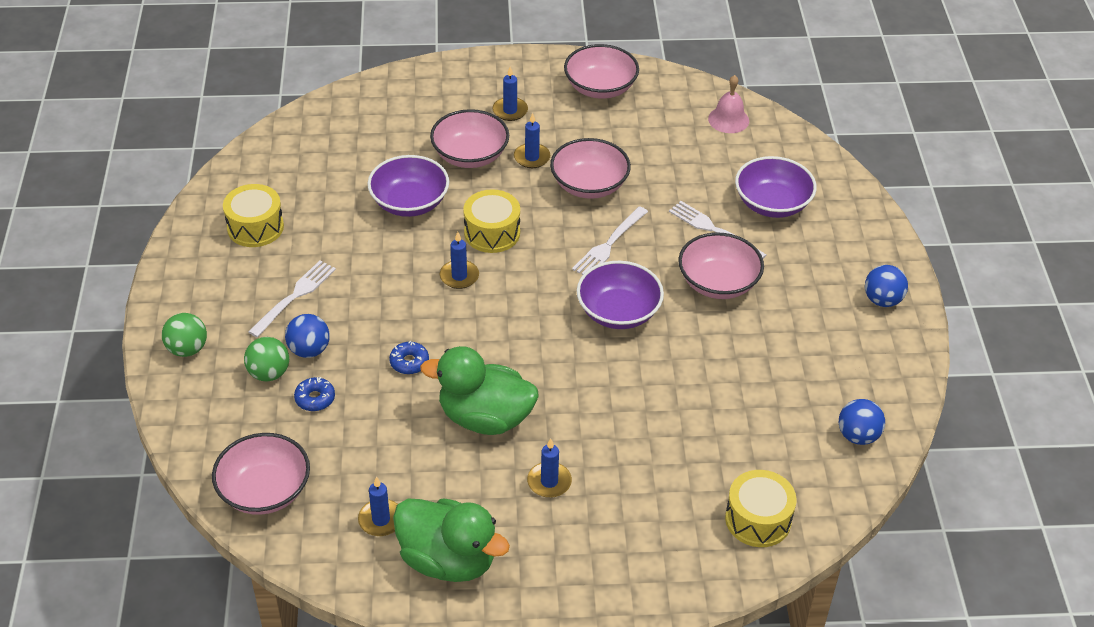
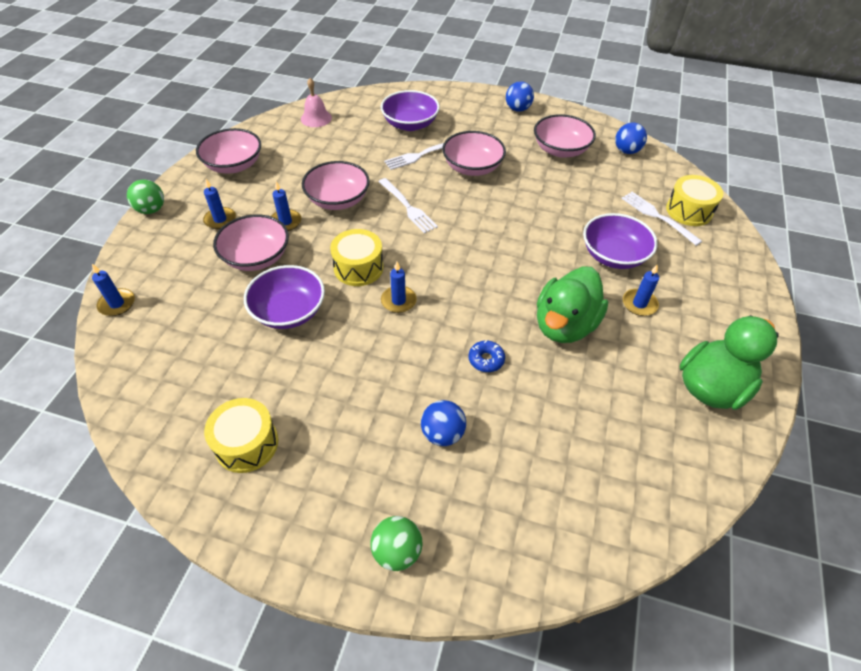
camera: 70 degrees left, 5 degrees up
pink bowl [212,433,310,515] -> pink bowl moved to [534,114,596,157]
green ball [244,337,289,381] -> green ball moved to [127,179,164,214]
white fork [248,261,336,337] -> white fork moved to [621,192,702,246]
blue donut [294,377,335,411] -> none
blue candle [358,477,398,536] -> blue candle moved to [92,264,135,316]
purple bowl [577,261,664,329] -> purple bowl moved to [583,213,658,269]

